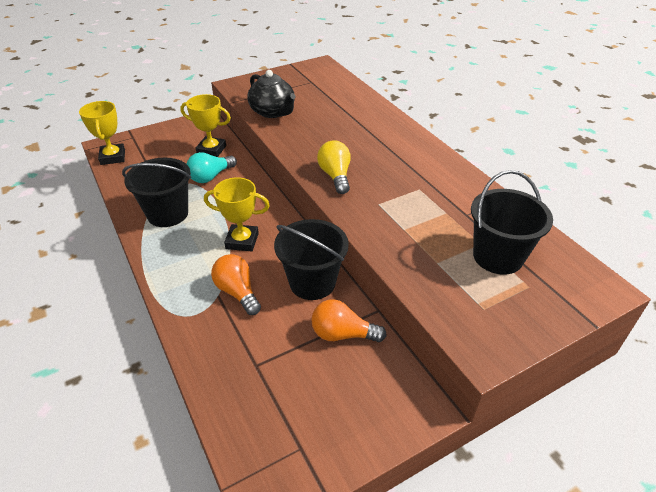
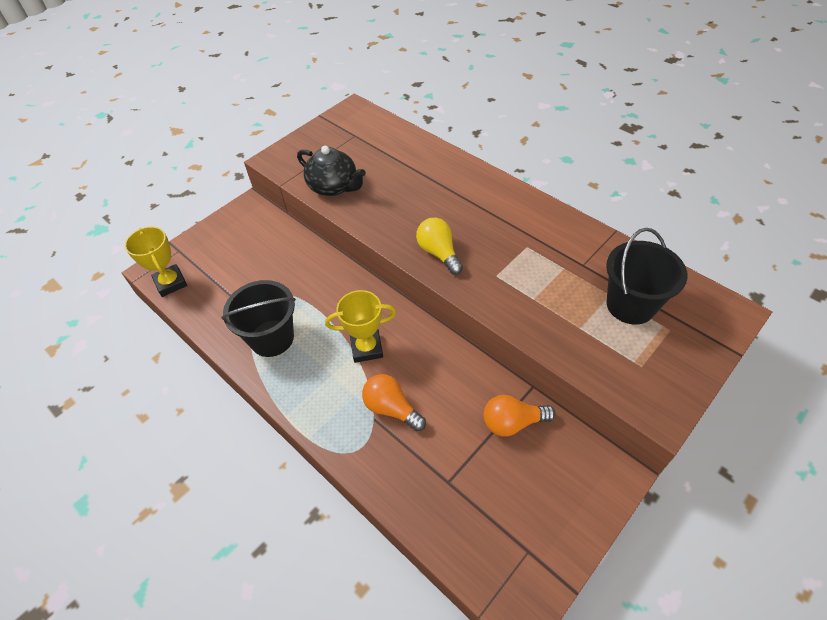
camera: 15 degrees left, 10 degrees up
yellow trophy [180,94,231,157] -> none
turquoise light bulb [187,152,237,183] -> none
black bucket [274,219,349,300] -> none

